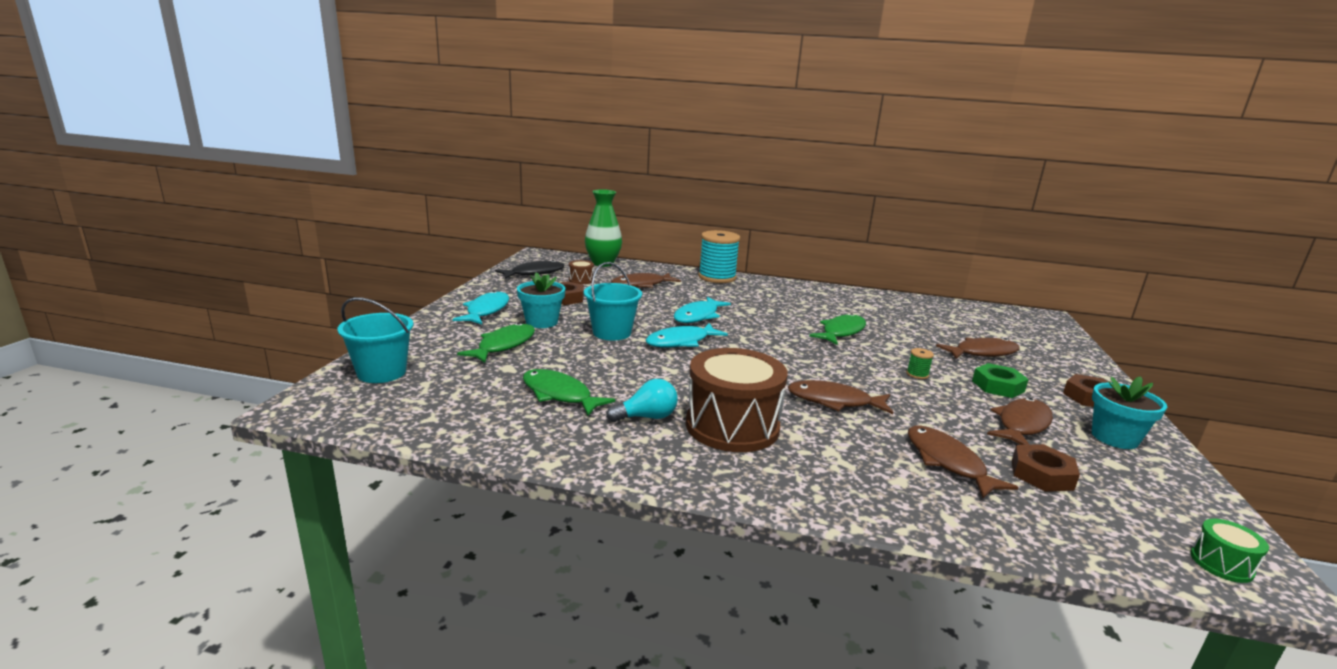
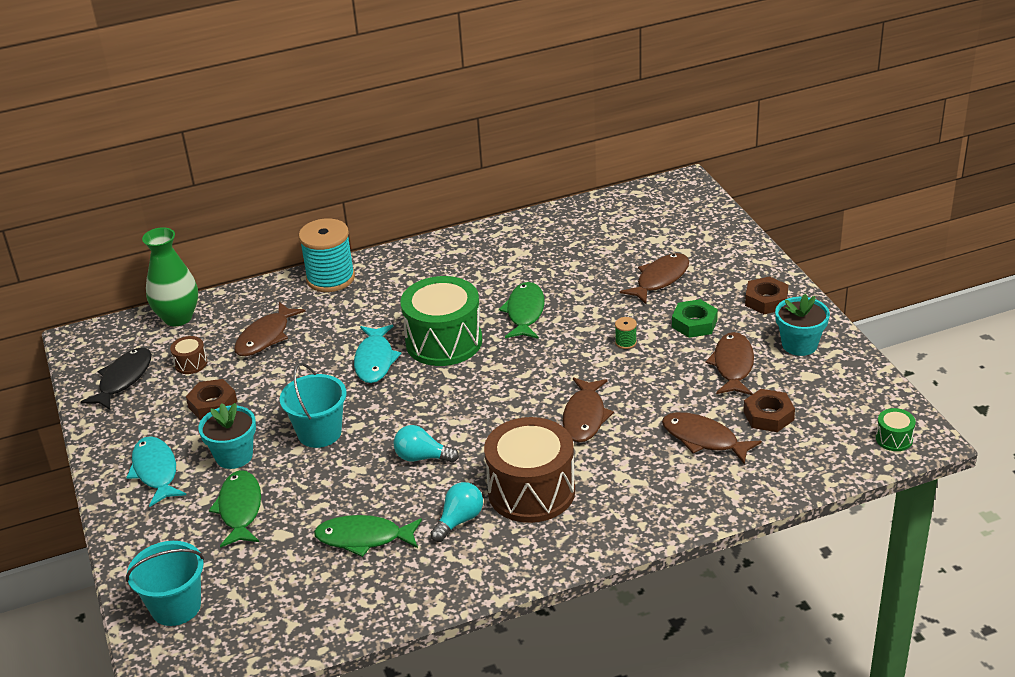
camera: 30 degrees left, 15 degrees up
turquoise fish [645,323,728,348] -> none
brown fish [788,380,893,414] -> brown fish turned 60 degrees counterclockwise [563,377,614,442]
none -> turquoise light bulb [393,425,459,463]
none -> green drum [400,276,482,366]

